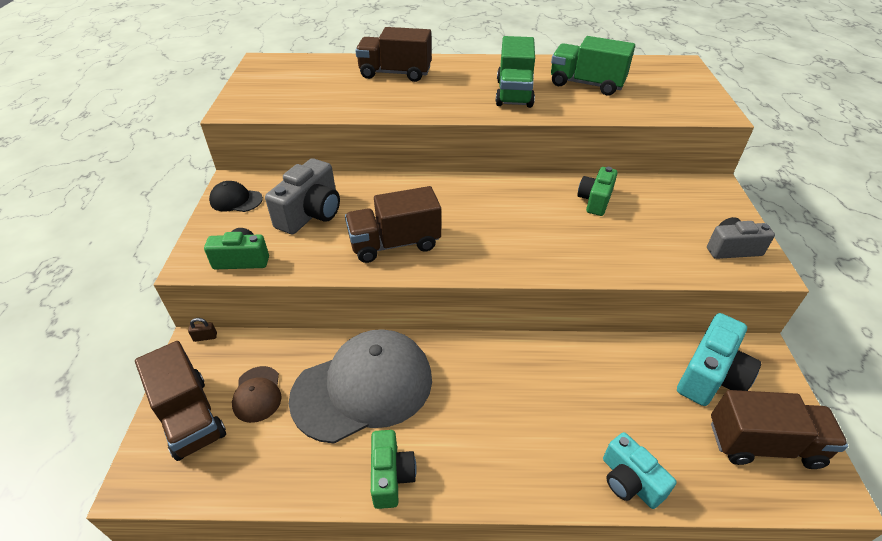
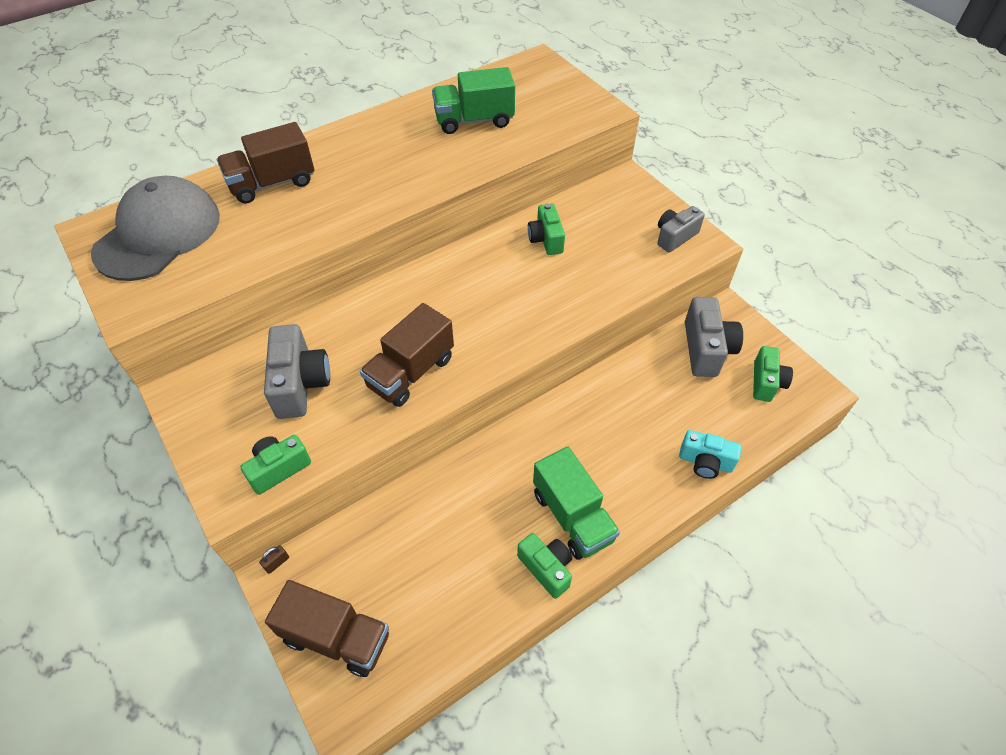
camera: 35 degrees left, 10 degrees up
black cap [209,181,263,212] -> none
brown cap [232,366,282,423] -> none
grey cap [289,329,432,444] -> grey cap moved to [91,176,220,281]
green truck [495,36,535,108] -> green truck moved to [533,447,620,560]
turquoise camera [677,313,761,406] -> grey camera [685,297,743,377]
brown truck [711,390,848,469] -> green camera [753,346,793,402]

